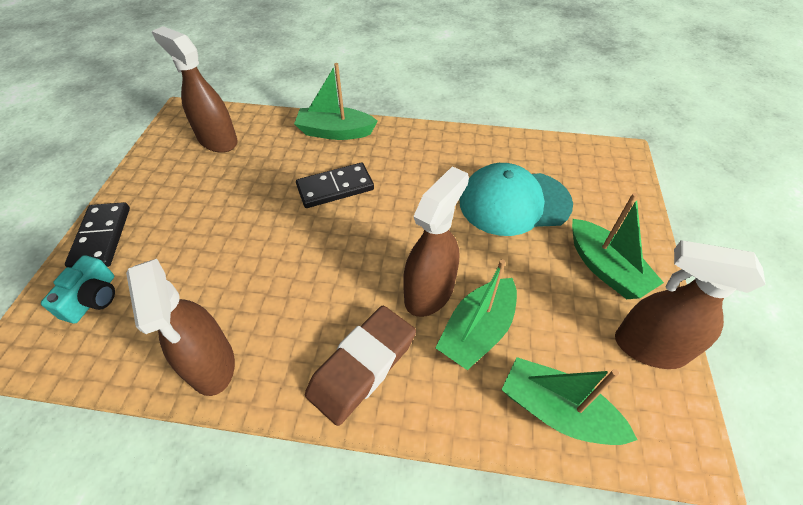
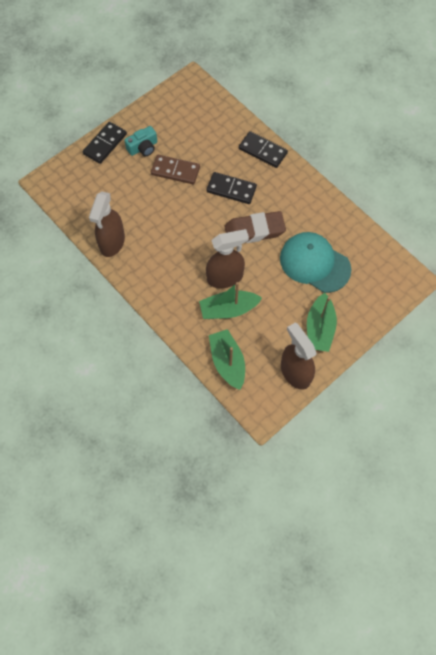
camera: 40 degrees right, 15 degrees up
turquoise camera [41,255,115,324] -> turquoise camera moved to [124,126,157,156]
brown spray bottle [151,26,238,153] -> none
green boat [294,63,377,140] -> black domino [239,131,288,168]
brown eraser [305,306,416,426] -> brown eraser moved to [225,211,286,243]
none -> brown domino [151,155,200,184]

